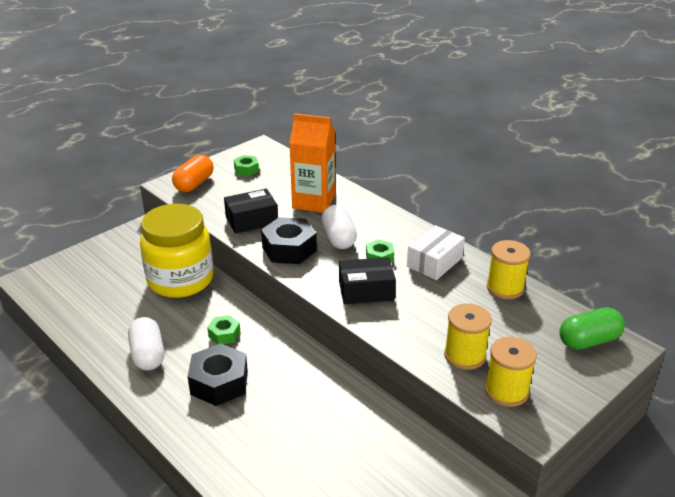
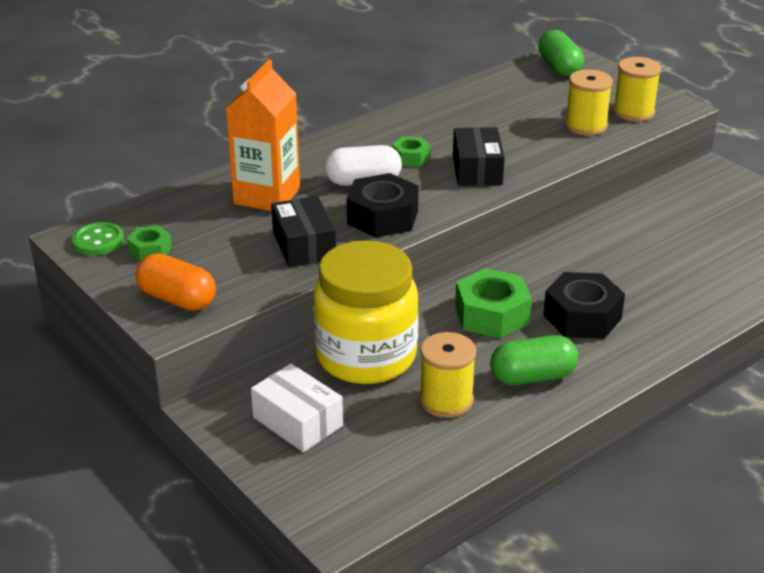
camera: 85 degrees left, 0 degrees up
white capsule [128,317,164,370] -> green capsule [490,335,578,385]
green nut [207,315,240,344] -> green nut [455,268,532,339], size x1.82
white box [407,225,465,280] -> white box moved to [251,364,343,452]
yellow spool [487,240,531,299] -> yellow spool moved to [419,332,476,418]
none -> green button [72,222,124,256]

